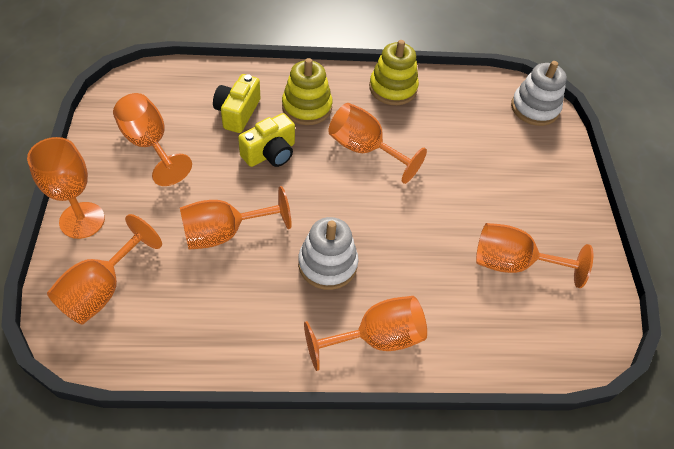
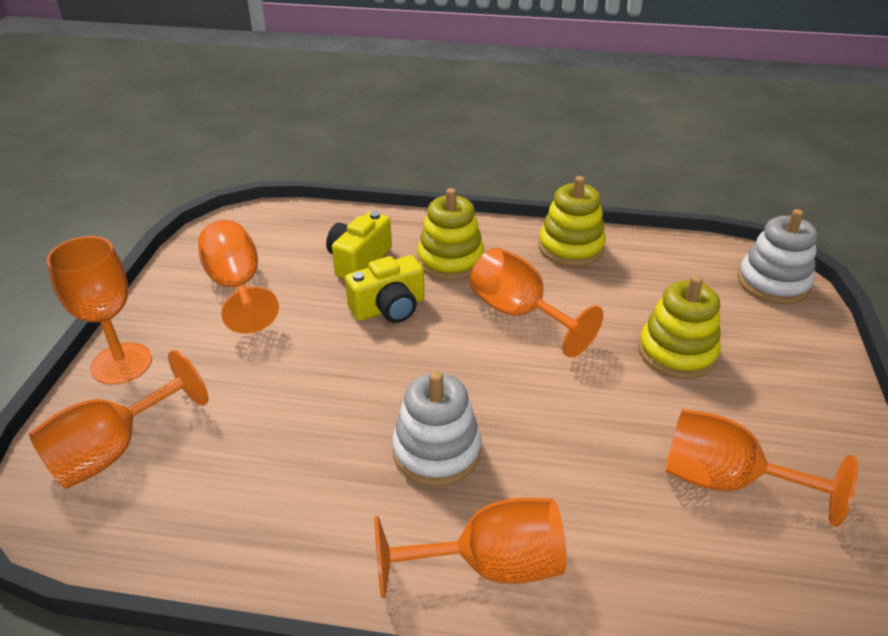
camera: 15 degrees right, 15 degrees down
orange goblet [180,186,292,250] -> none
none -> yellow stacking toy [638,275,721,379]

